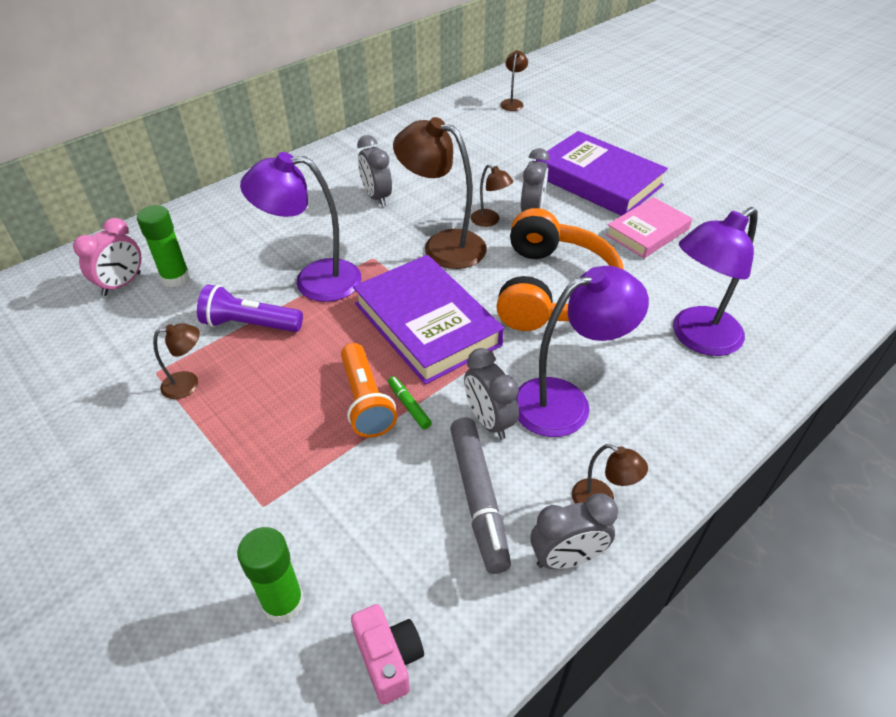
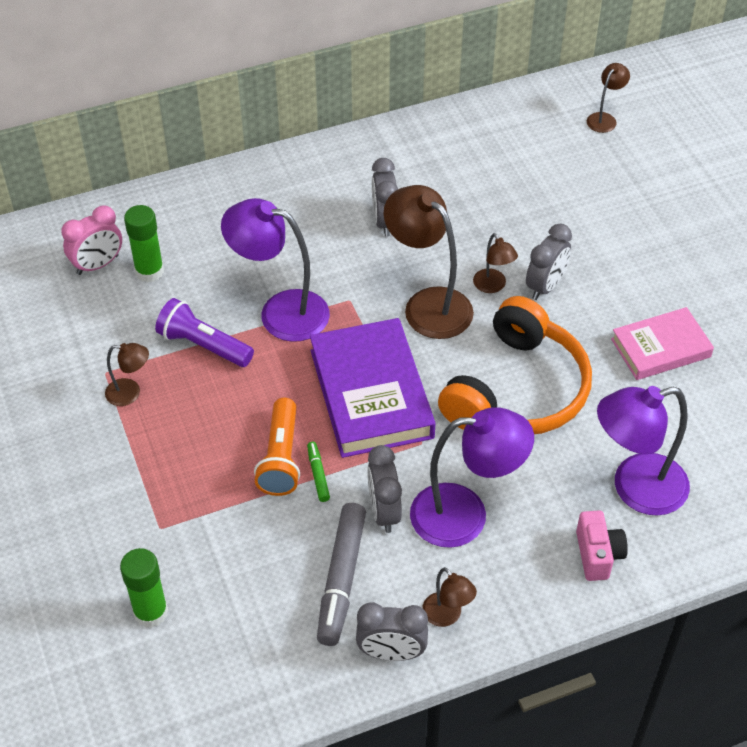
camera: 20 degrees right, 5 degrees up
pink camera [351,604,424,705] -> pink camera moved to [576,510,628,581]
purple book [536,131,668,216] -> none

